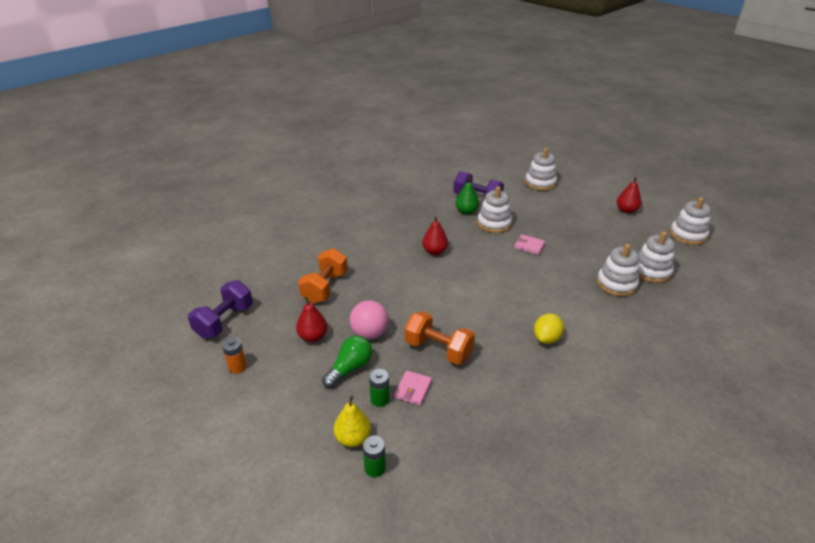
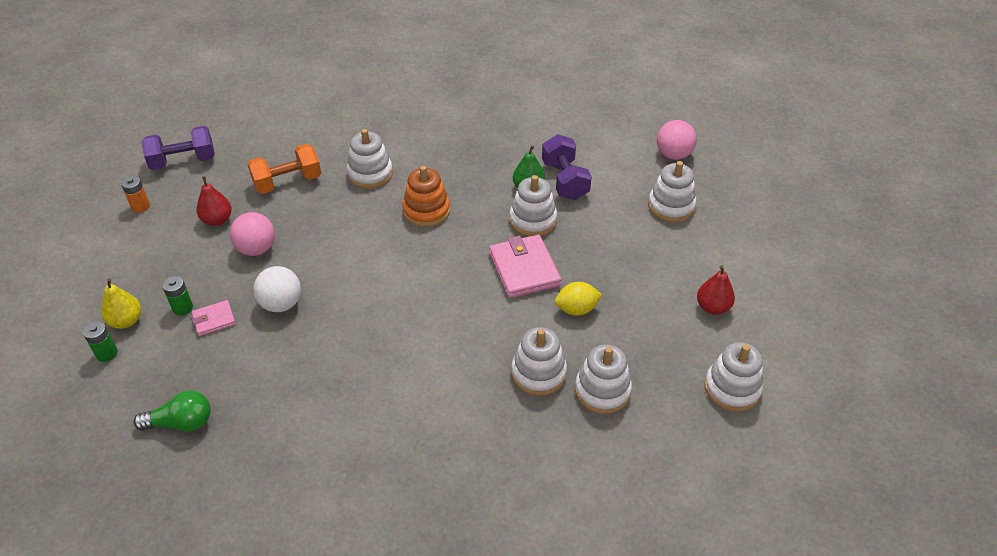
camera: 45 degrees right, 10 degrees up
green light bulb [322,336,372,388] -> green light bulb moved to [133,390,211,431]
orange dumbbell [405,311,475,365] -> white ball [253,266,301,312]
red pear [422,216,448,255] -> orange stacking toy [403,166,450,227]
pink wallet [514,235,545,255] -> pink wallet [489,235,561,298], size x1.86
yellow lemon [534,313,564,344] -> yellow lemon moved to [555,282,602,316]
none -> white stacking toy [347,129,393,189]
none -> pink ball [657,120,697,160]

